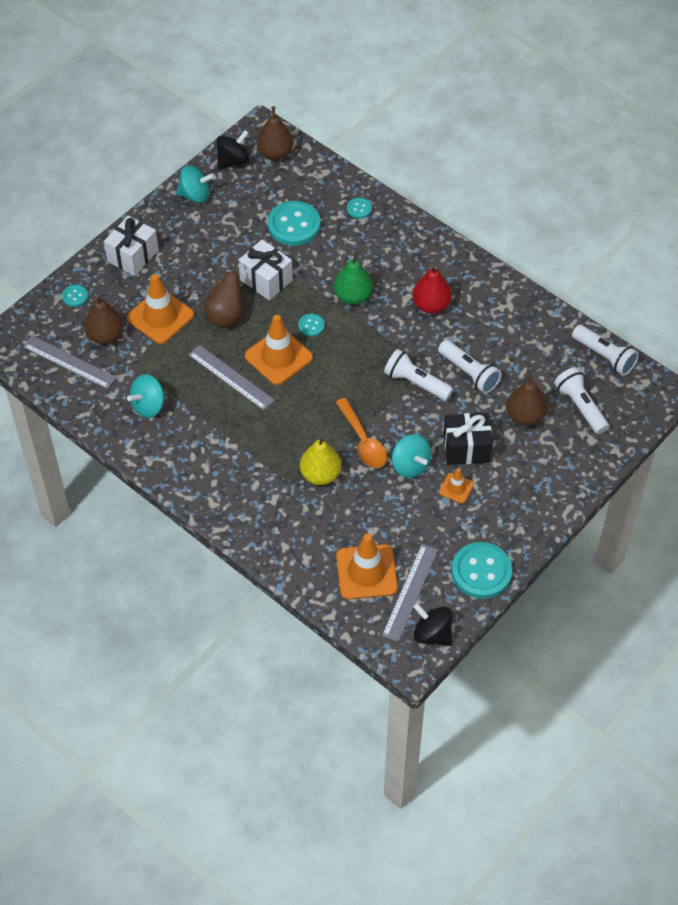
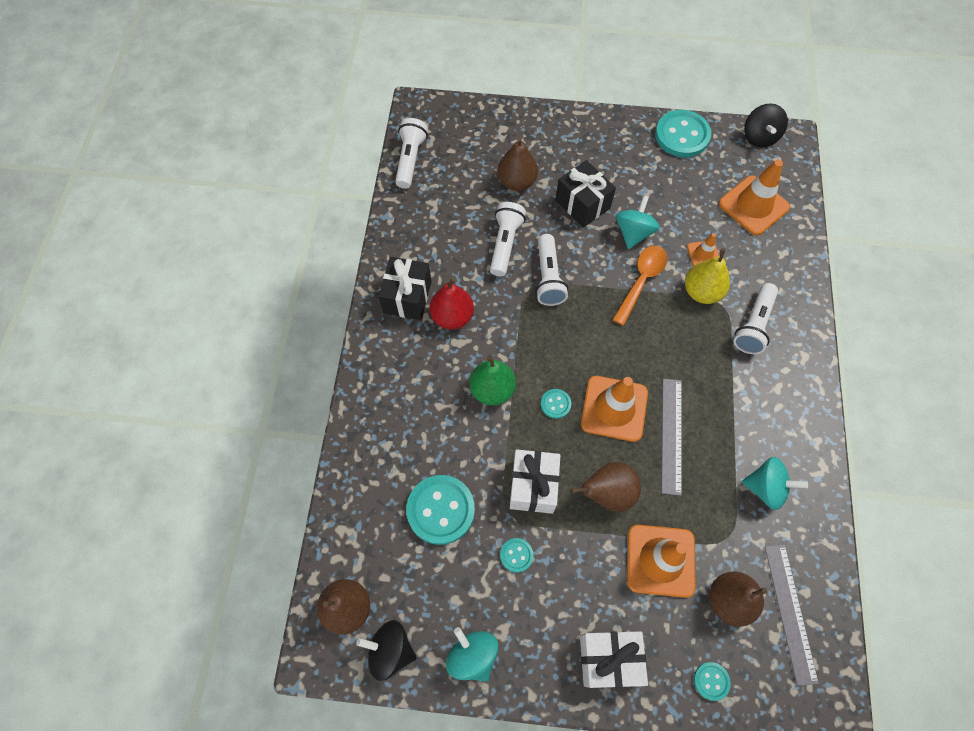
camera: 125 degrees left, 10 degrees up
turquoise button [347,198,372,219] -> turquoise button moved to [500,538,533,573]
grey ruler [382,544,438,642] -> none
orange traffic cone [439,468,474,504] -> orange traffic cone moved to [687,233,720,266]
white flashlight [554,367,609,434] -> white flashlight moved to [734,283,778,354]
none -> black gift [378,257,431,320]

